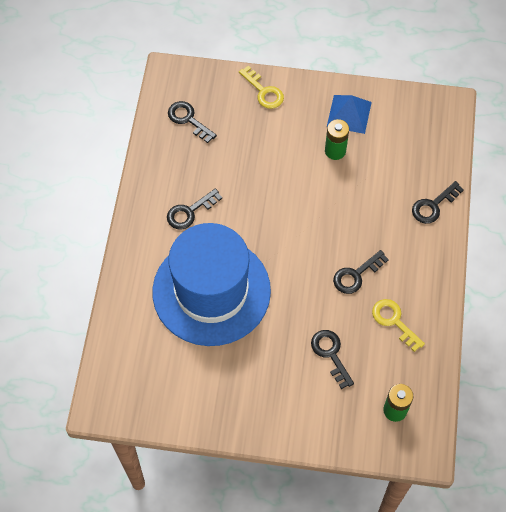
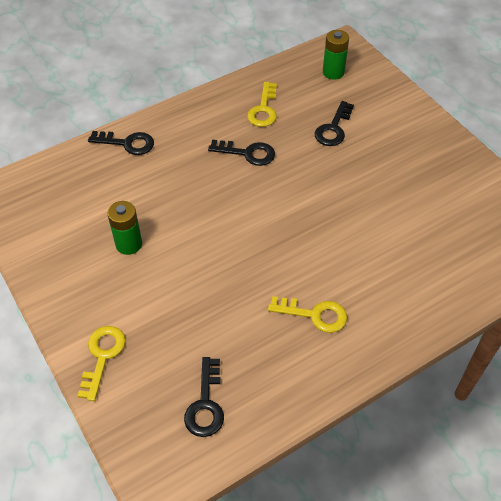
camera: 130 degrees left, 10 degrees down
blue hat [152,223,271,346] -> none
black key [167,188,222,229] -> yellow key [268,296,347,333]
blue pyramid [327,95,372,134] -> none

